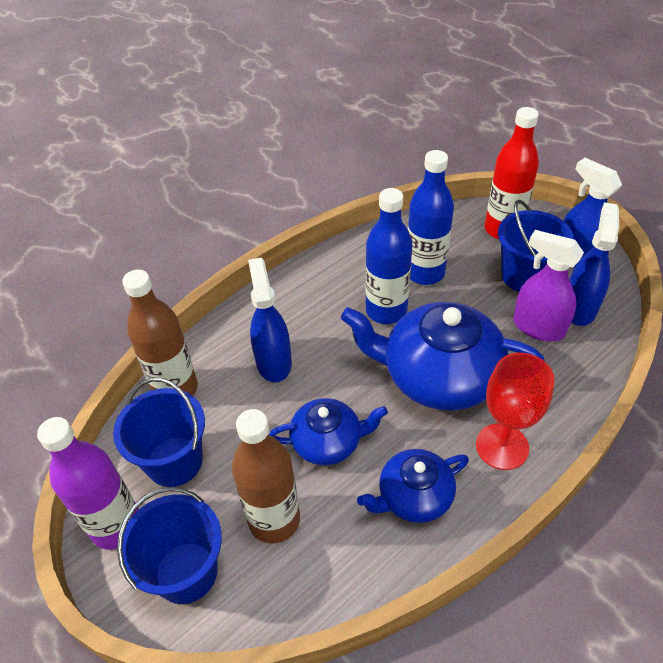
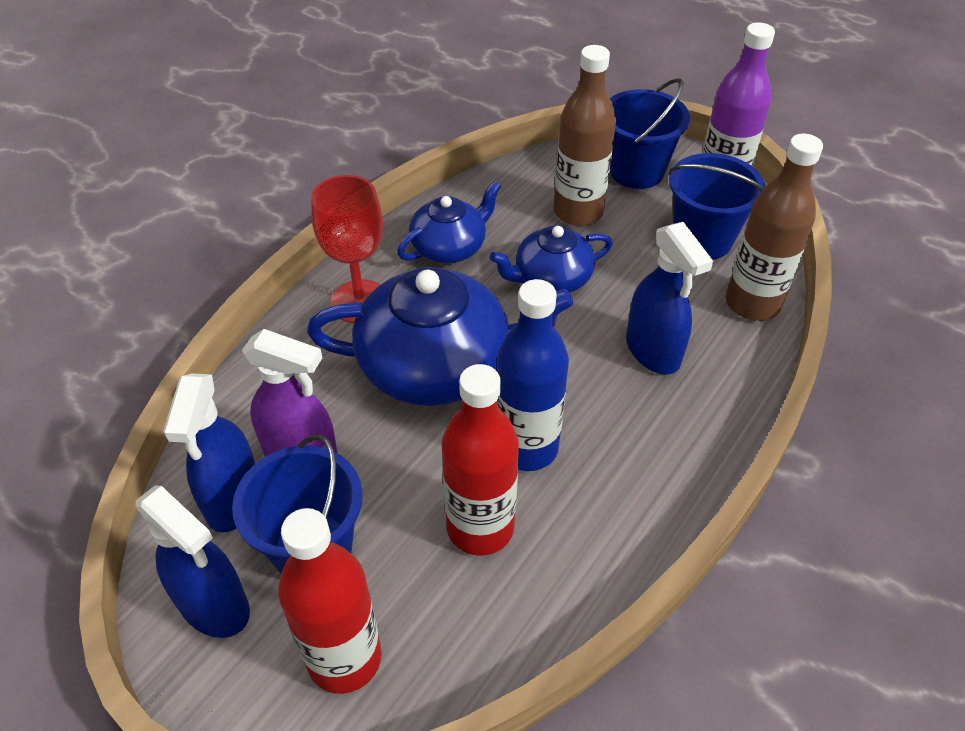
camera: 165 degrees right, 0 degrees up
blue bottle [408,150,454,285] -> red bottle [441,364,519,556]

